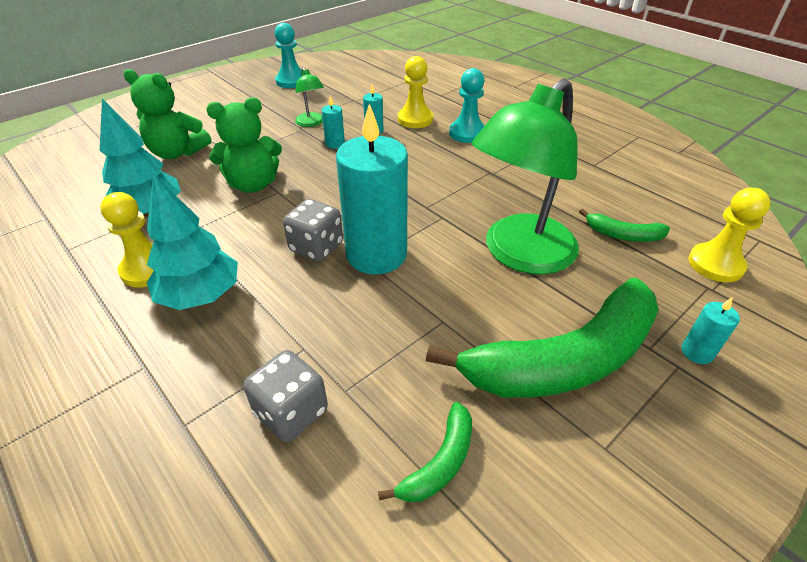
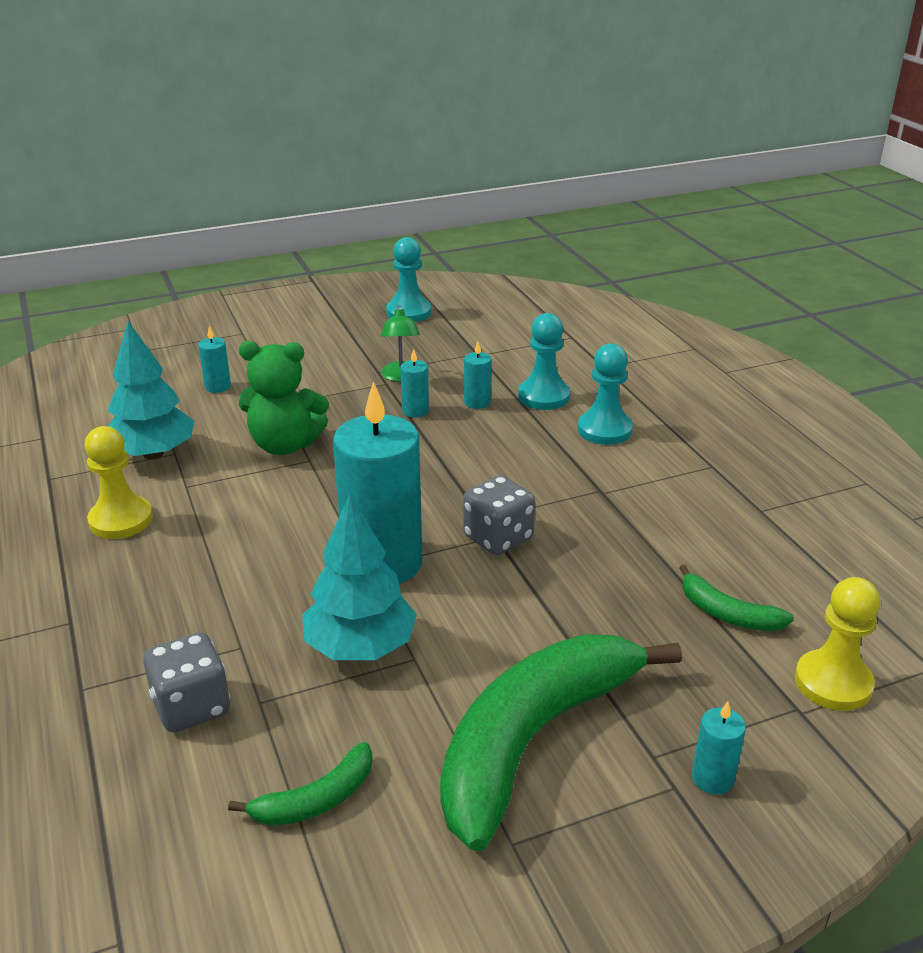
camera: 20 degrees right, 10 degrees down
green teddy bear [123,69,211,159] -> turquoise candle [198,326,231,393]
turquoise tree [147,174,238,310] -> turquoise tree moved to [302,494,417,660]
grey dice [283,199,343,262] -> grey dice moved to [463,476,535,555]
yellow pawn [398,56,433,128] -> turquoise pawn [518,313,570,410]
green banana [426,278,659,398] -> green banana turned 135 degrees clockwise [440,634,682,851]
green lamp [472,78,579,274] -> none

